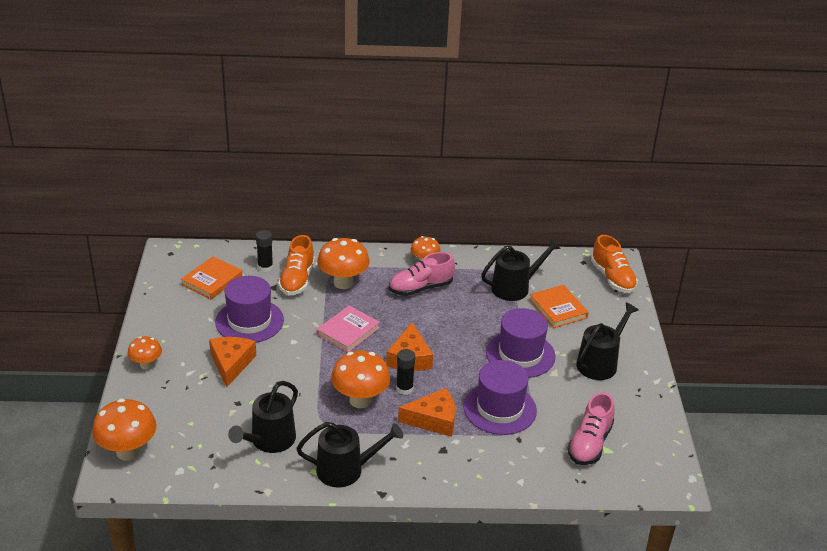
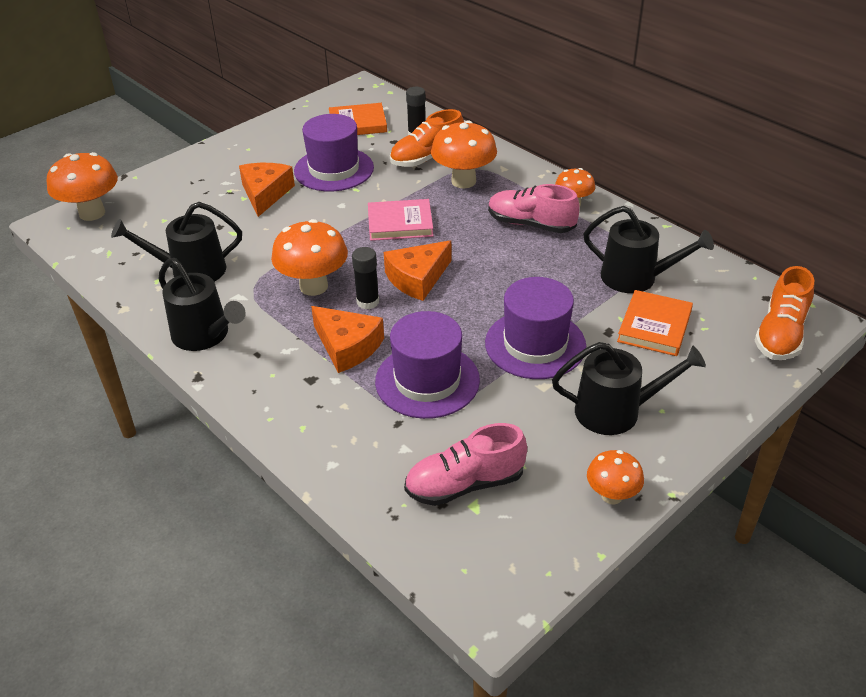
camera: 50 degrees right, 5 degrees up
orange mushroom [128,336,162,370] -> orange mushroom moved to [587,450,644,505]
orange cheese [209,337,256,387] -> orange cheese turned 45 degrees counterclockwise [239,163,295,217]

